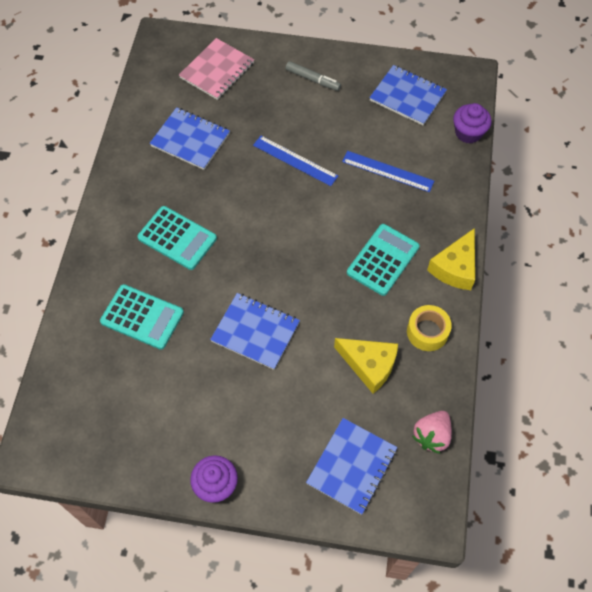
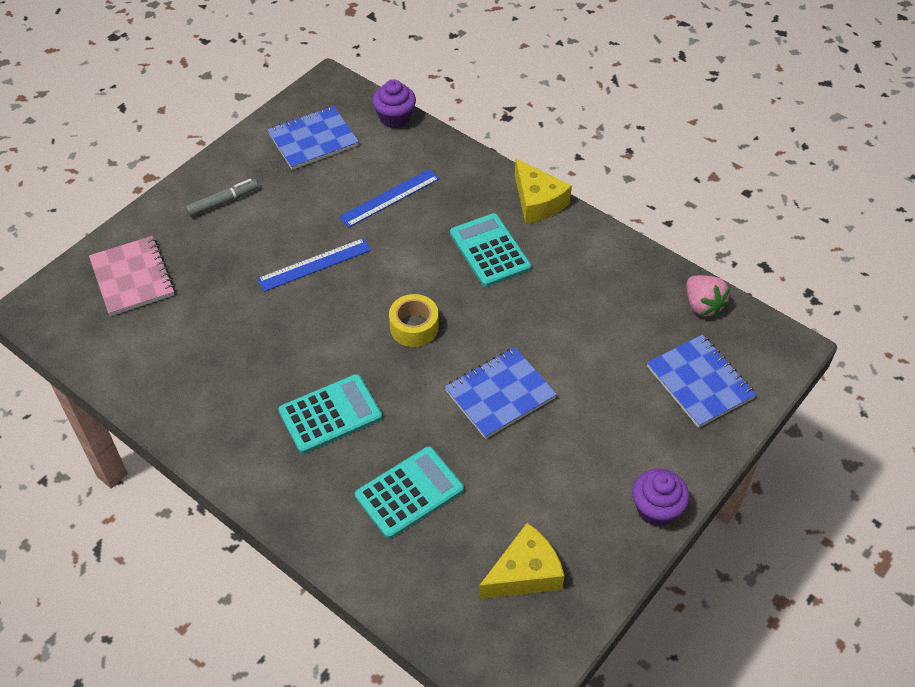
camera: 60 degrees left, 10 degrees down
blue notebook [149,107,230,170] -> none
yellow cheese [334,338,398,394] -> yellow cheese moved to [479,523,564,599]
yellow tape [407,305,452,351] -> yellow tape moved to [389,294,439,347]

